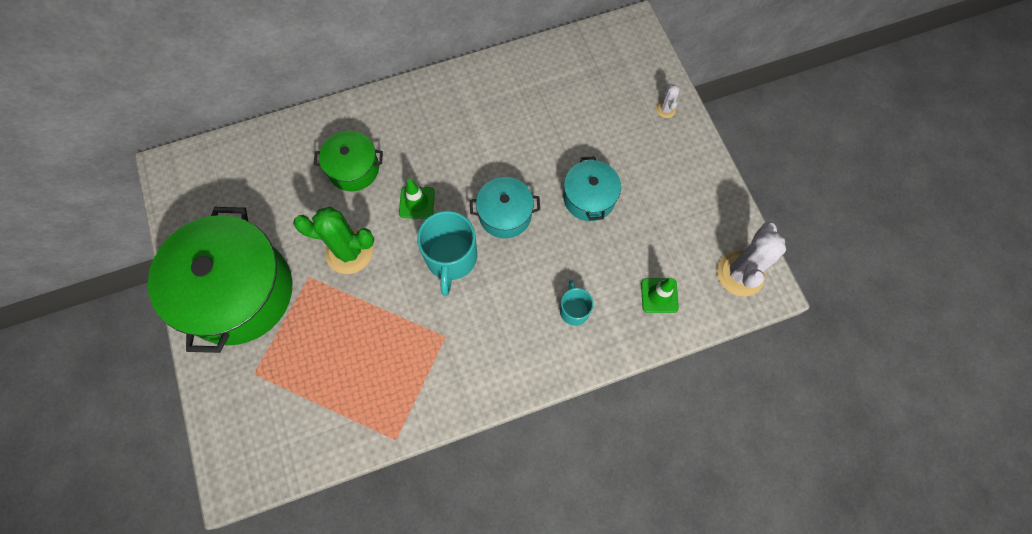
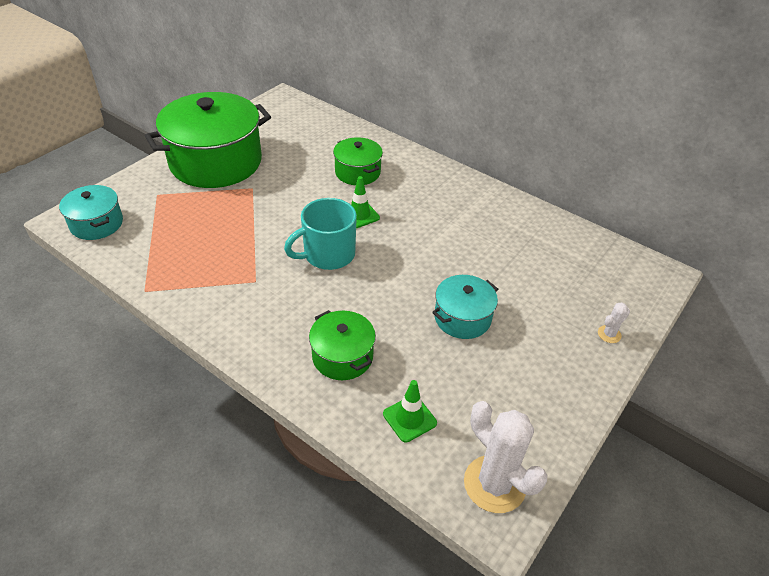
camera: 55 degrees right, 25 degrees down
green cactus [293,207,374,274] -> none
turquoise pot [470,177,540,238] -> turquoise pot moved to [59,185,123,240]
turquoise mug [560,280,594,326] -> green pot [309,310,376,380]
white cactus [717,222,786,296] -> white cactus turned 60 degrees clockwise [464,401,548,513]

